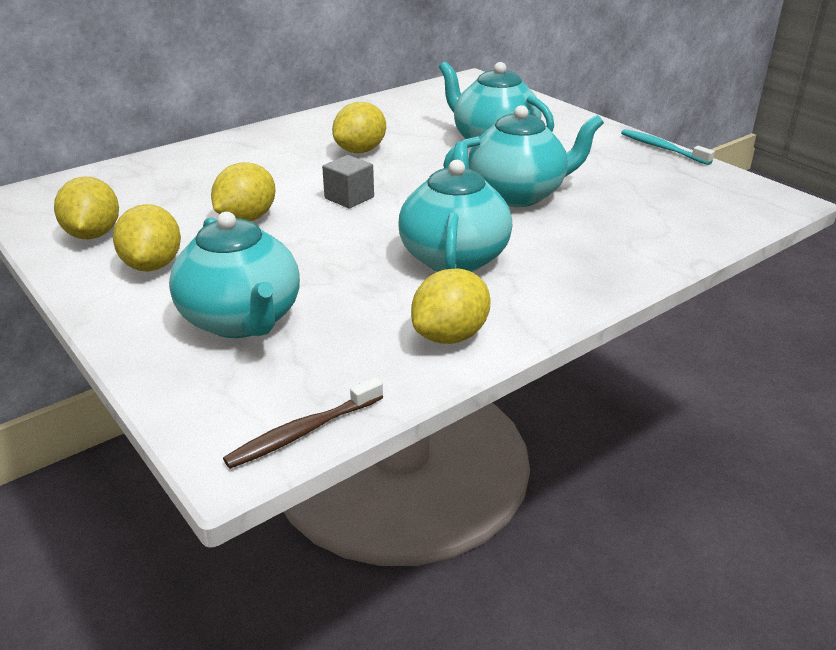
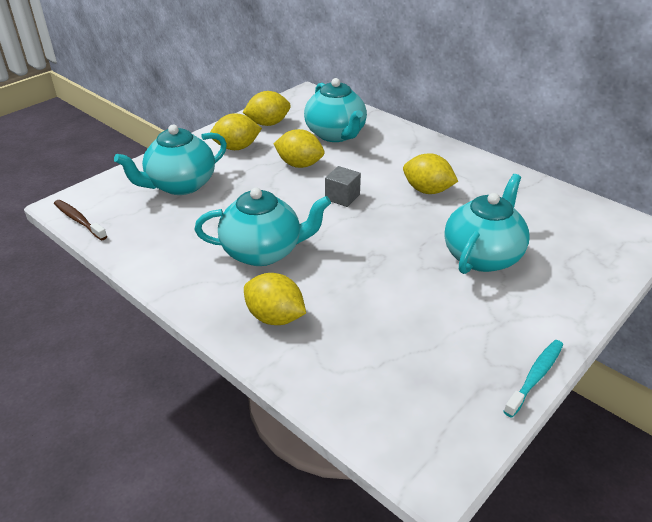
camera: 80 degrees right, 5 degrees up
yellow lemon [411,268,491,344] -> yellow lemon moved to [244,273,306,325]
turquoise teapot [443,105,604,207] -> turquoise teapot moved to [304,78,367,142]

